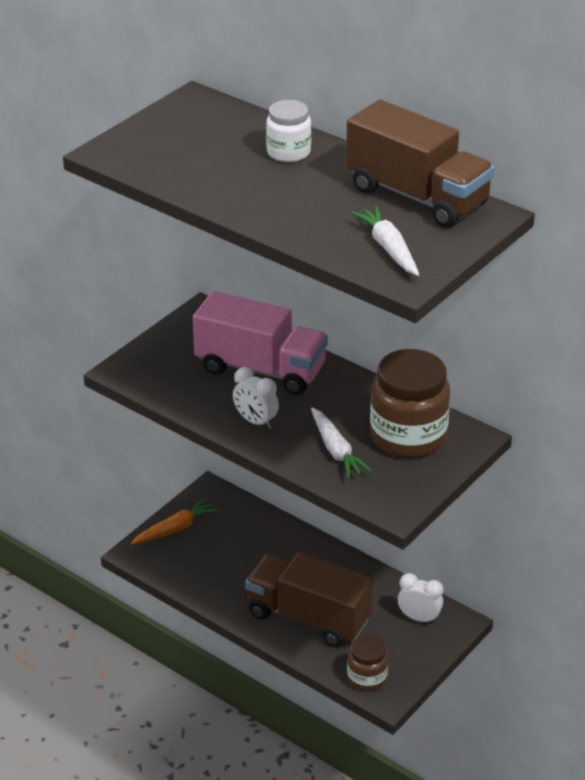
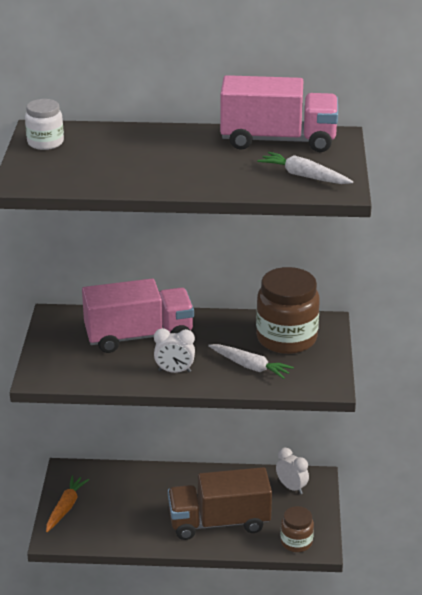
camera: 35 degrees left, 5 degrees down
white jar [266,100,311,162] -> white jar moved to [25,99,64,150]
brown truck [346,99,495,228] -> pink truck [220,75,338,152]
white clock [398,573,443,624] -> white clock turned 60 degrees clockwise [276,448,309,494]

